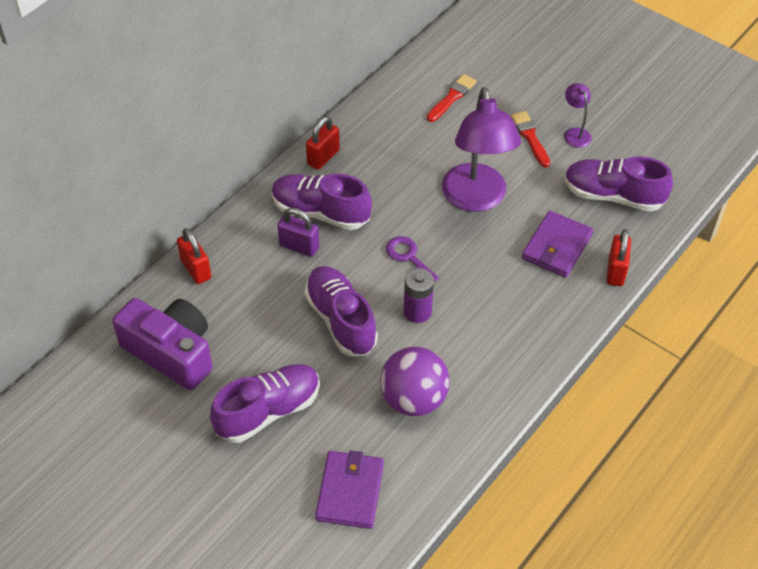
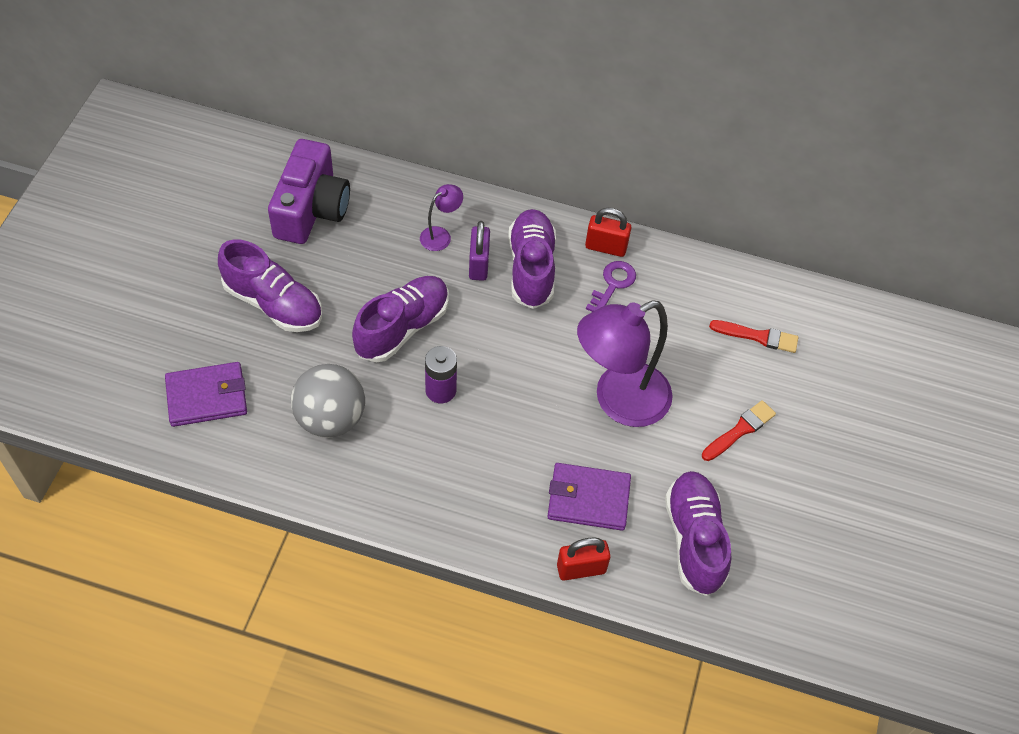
camera: 65 degrees right, 5 degrees up
red padlock [177,228,211,284] -> none
purple ball [380,347,449,416] -> grey ball [291,364,365,438]
purple key [386,236,439,282] -> purple key moved to [586,261,636,312]
purple lamp [564,83,592,148] -> purple lamp moved to [420,184,463,251]

